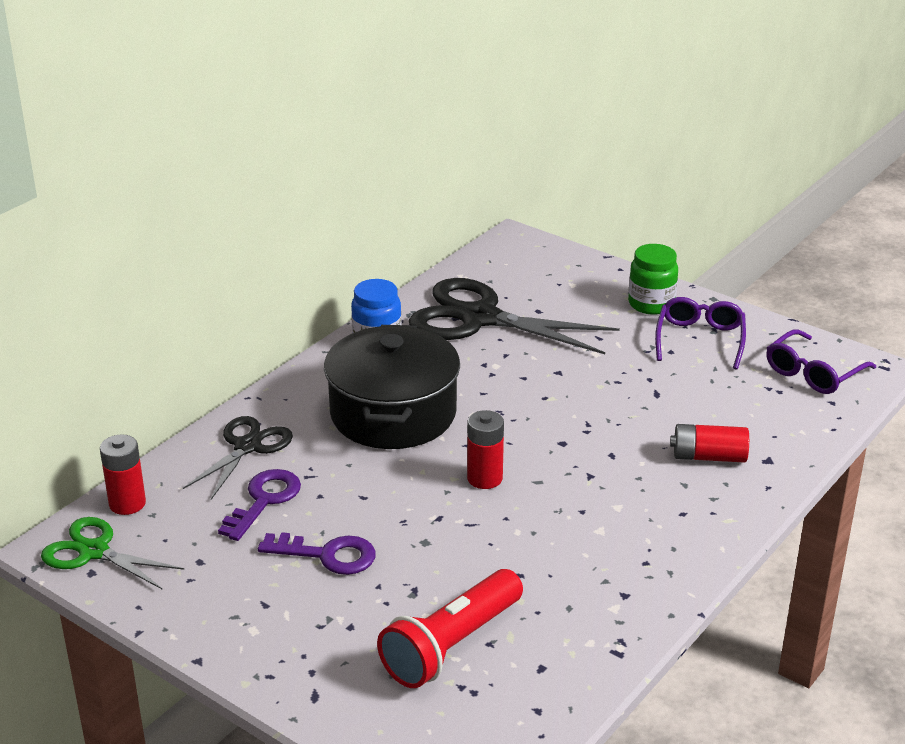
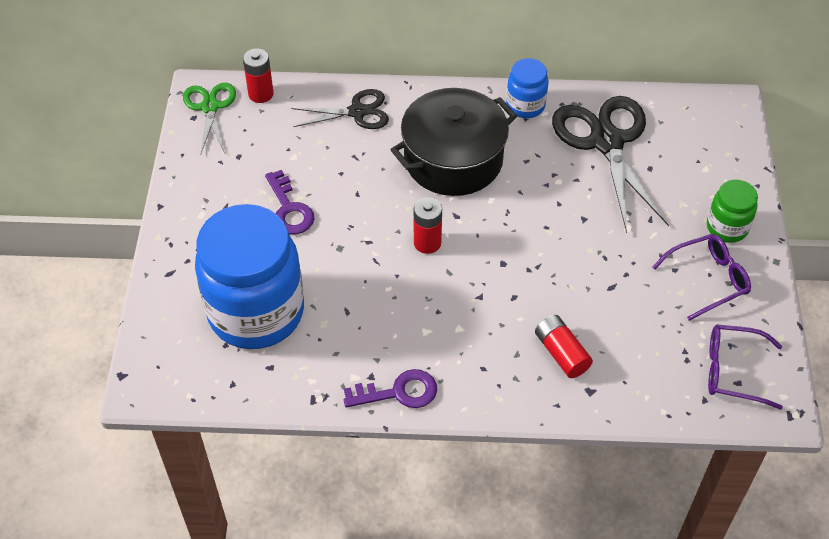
camera: 55 degrees right, 20 degrees up
purple key [218,469,301,541] -> purple key moved to [344,369,437,408]
red flashlight [377,569,523,688] -> blue jar [195,204,304,349]

